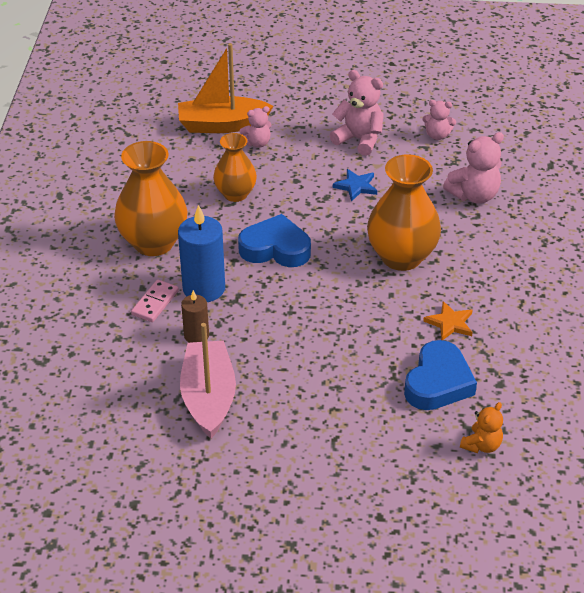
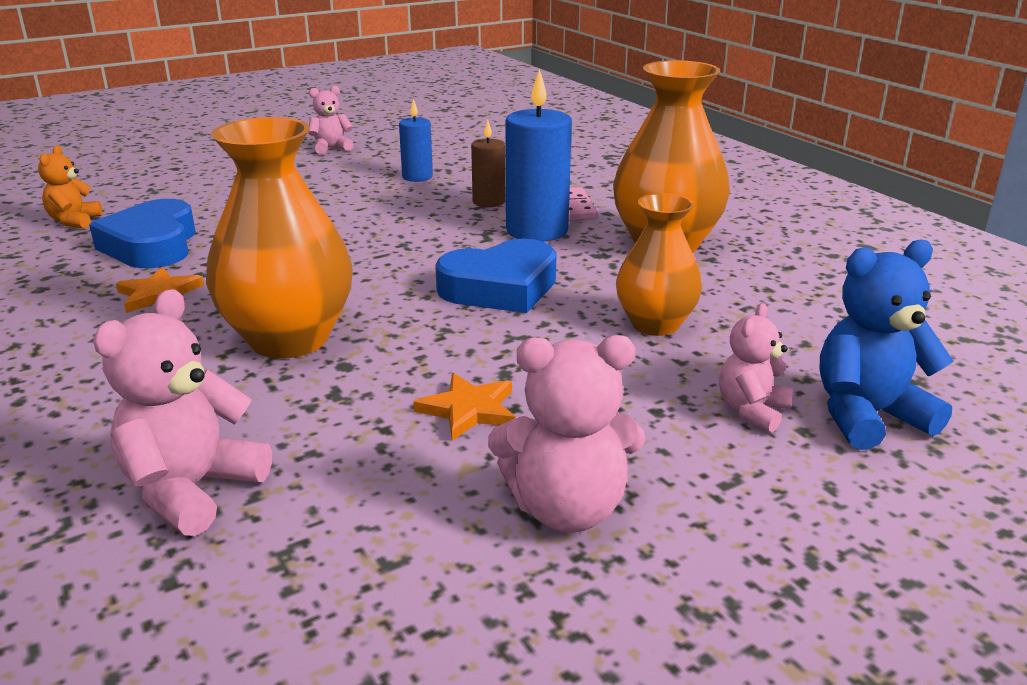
camera: 145 degrees right, 15 degrees down
orange boat [178,43,273,133] -> blue teddy bear [819,239,954,450]
pink boat [180,323,236,438] -> blue candle [399,99,433,182]
blue star [333,169,377,201] -> orange star [413,373,515,441]
pink teddy bear [422,100,456,140] -> pink teddy bear moved to [308,86,354,154]

